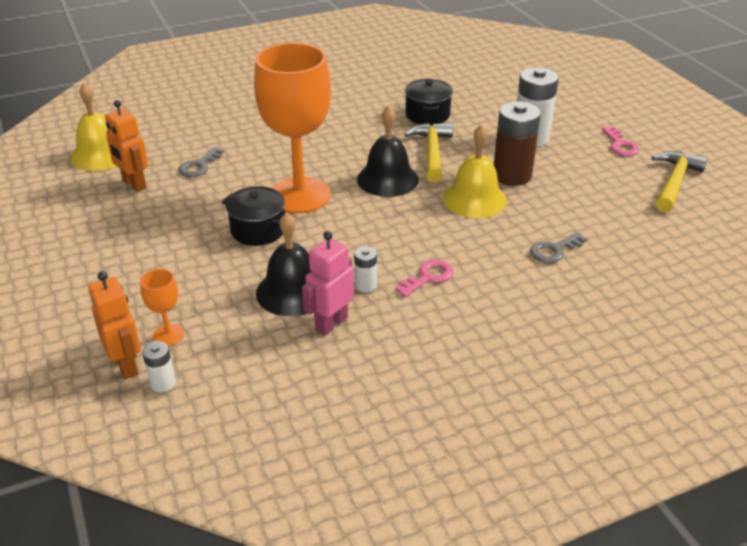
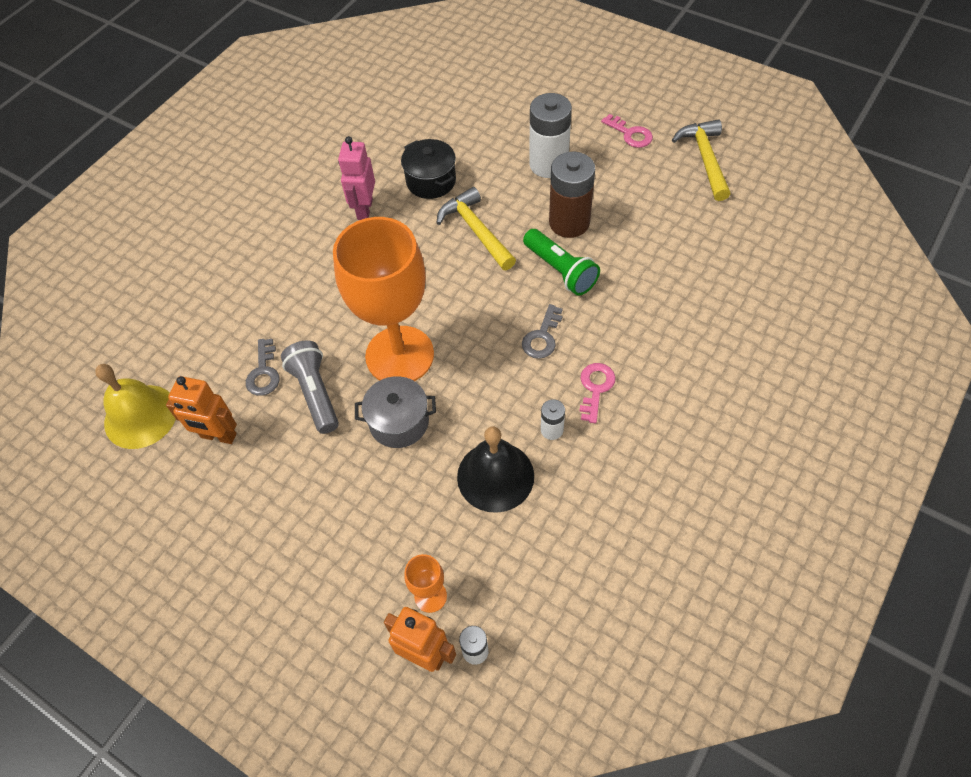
camera: 30 degrees left, 20 degrees up
black pot [222,186,290,246] -> grey pot [355,376,436,448]
pink robot [302,231,354,336] -> pink robot moved to [338,136,375,220]
black bell [357,106,419,197] -> none
yellow bell [443,125,507,218] -> green flashlight [523,229,600,296]
grey key [530,232,587,263] -> grey key moved to [522,304,563,359]
none -> grey flashlight [281,340,339,434]

